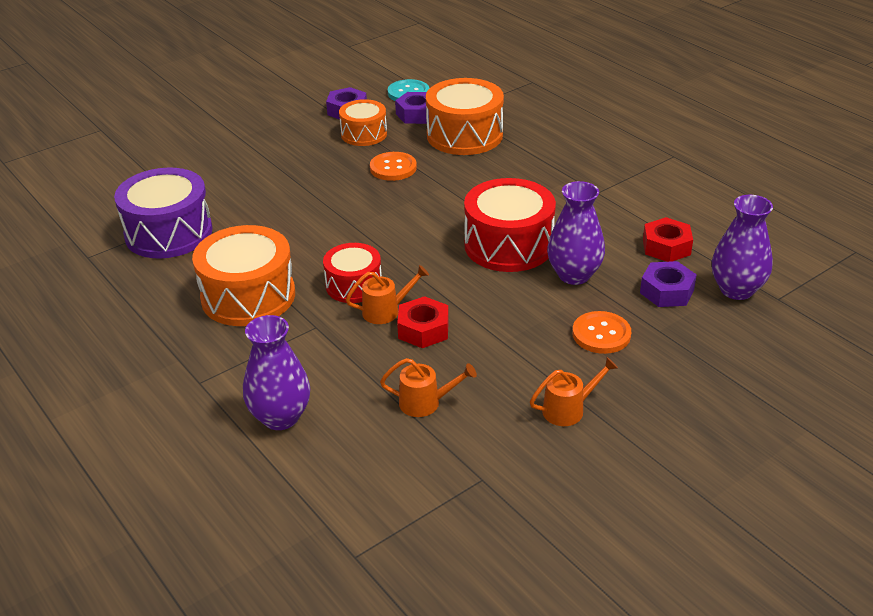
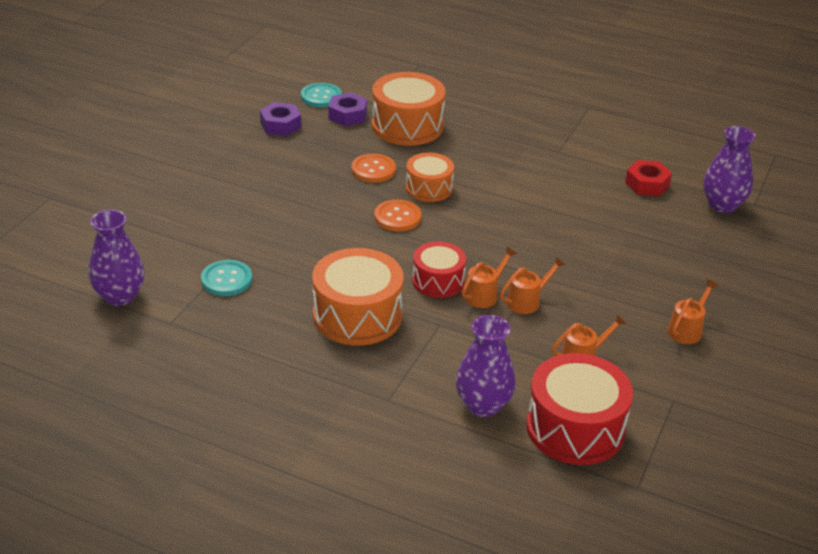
camera: 30 degrees left, 0 degrees up
purple drum [114,168,212,259] -> turquoise button [201,260,252,296]
orange drum [339,99,387,146] -> orange drum moved to [406,153,454,202]
red nut [397,296,449,348] -> orange watering can [500,257,565,314]
red drum [464,178,556,272] -> red drum moved to [526,353,633,465]
purple vase [547,181,605,285] -> purple vase moved to [88,209,145,306]
orange button [572,311,631,354] -> orange button moved to [374,200,421,232]
purple nut [640,261,697,307] -> none

